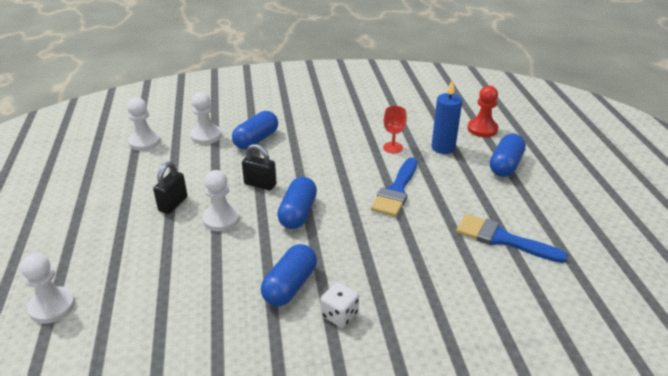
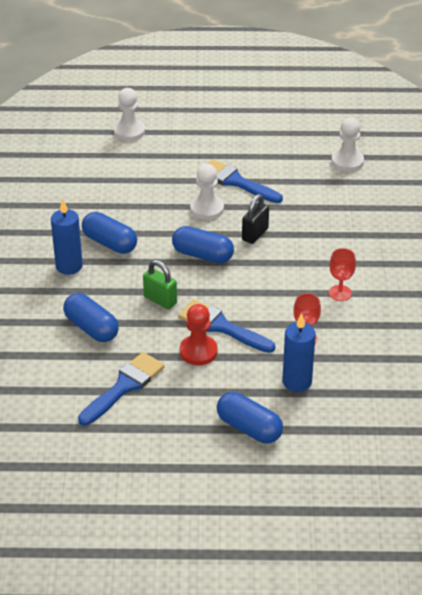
camera: 100 degrees right, 5 degrees up
black padlock [153,162,188,214] -> blue brush [207,159,283,203]
white pawn [190,92,222,145] -> none
blue capsule [232,111,278,149] -> blue capsule moved to [63,293,119,342]
white dice [321,282,359,328] -> blue candle [51,199,83,275]
red pawn [468,85,498,137] -> red pawn moved to [180,304,218,365]
none -> green padlock [143,260,177,309]
none -> red goblet [329,248,356,301]

